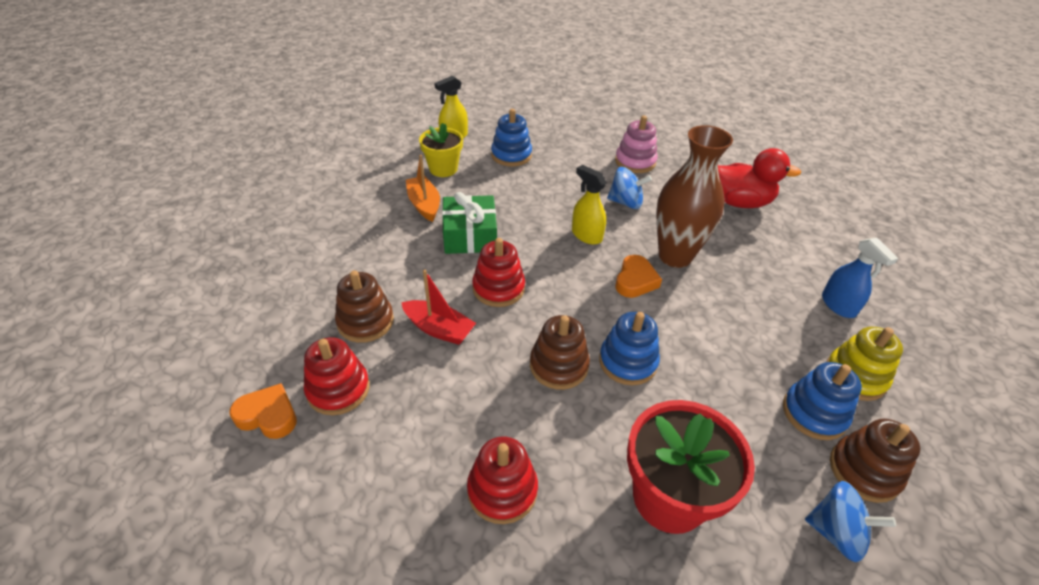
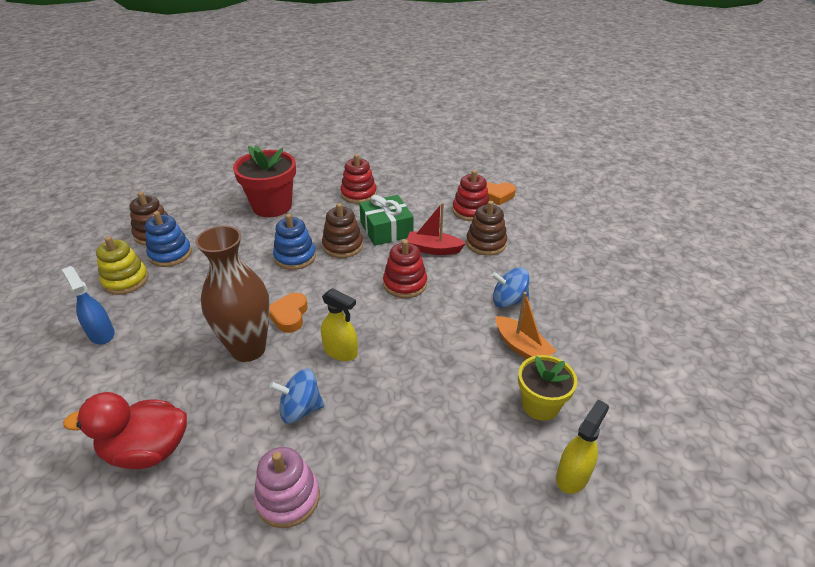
camera: 165 degrees right, 5 degrees down
green gift [442,192,497,254] -> green gift moved to [359,195,414,246]
blue stacking toy [491,109,532,167] -> none
blue spinning top [805,481,896,562] -> blue spinning top moved to [491,267,529,308]

